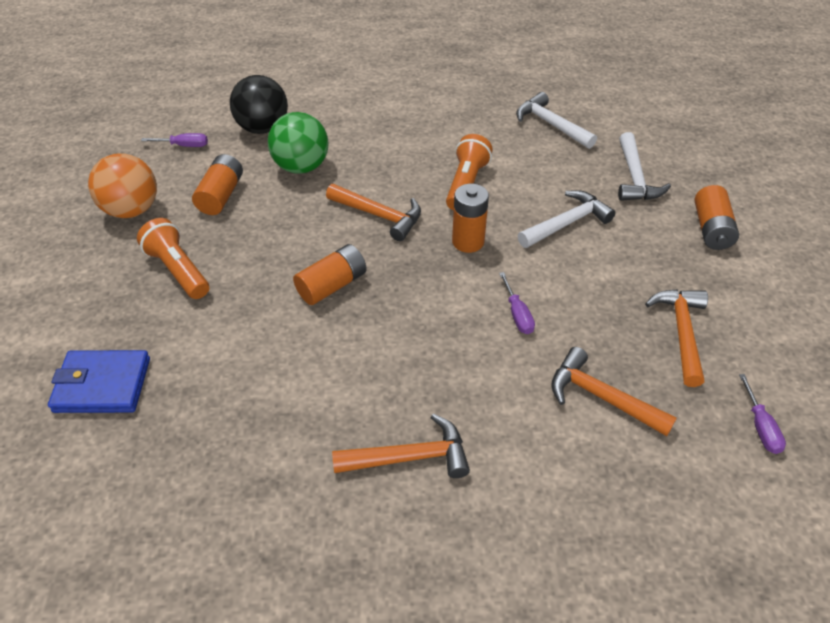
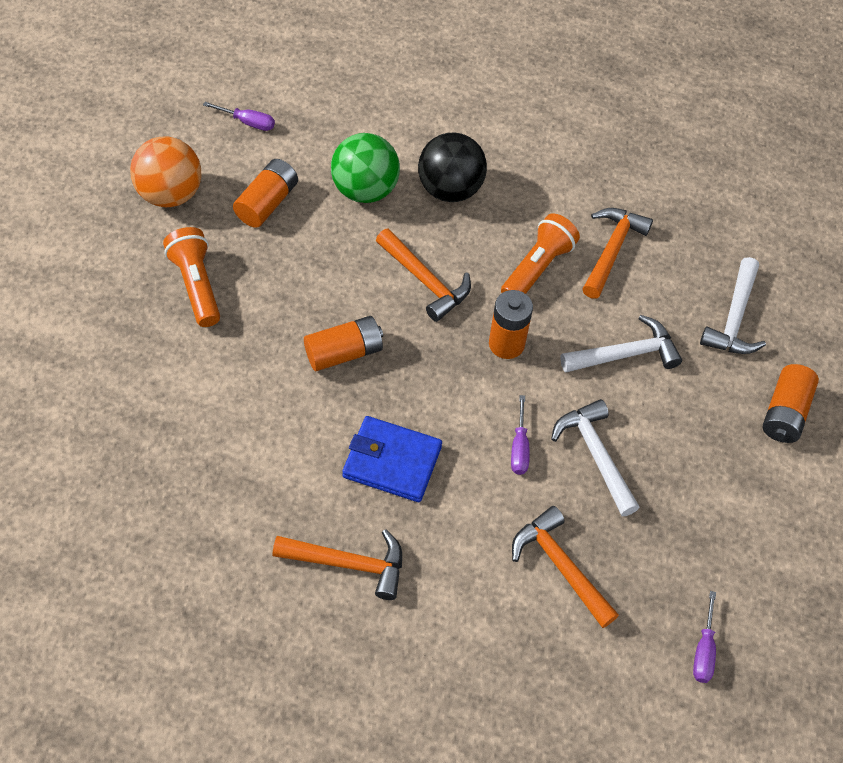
camera: 15 degrees right, 10 degrees up
blue wallet [48,350,150,413] -> blue wallet moved to [342,416,442,502]
black ball [230,75,288,134] -> black ball moved to [418,133,487,202]
white hammer [516,92,597,149] -> white hammer moved to [551,399,640,516]
orange hammer [645,289,708,387] -> orange hammer moved to [582,208,653,299]

